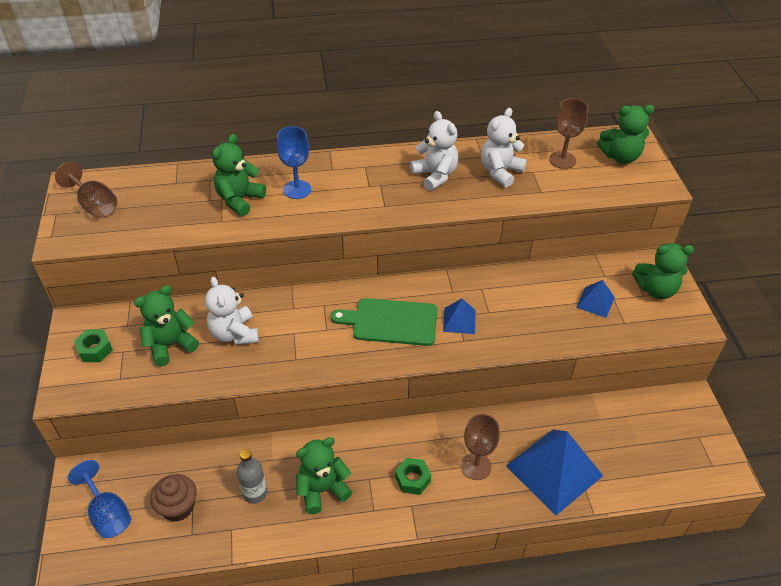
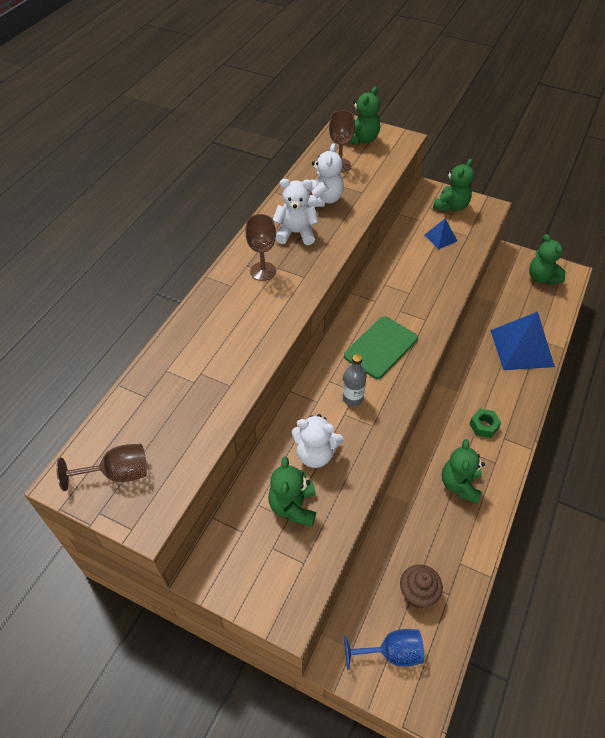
camera: 55 degrees left, 5 degrees up
green nut [74,329,113,362] -> none
green teddy bear [212,134,266,216] -> green teddy bear moved to [529,234,566,285]
grey bottle [237,449,267,504] -> grey bottle moved to [343,354,367,406]
blue goblet [277,126,311,199] -> none
blue pyramid [443,299,476,334] -> none
brown goblet [461,414,500,480] -> brown goblet moved to [245,214,276,281]
white teddy bear [481,108,527,187] -> white teddy bear turned 150 degrees counterclockwise [307,143,344,207]

